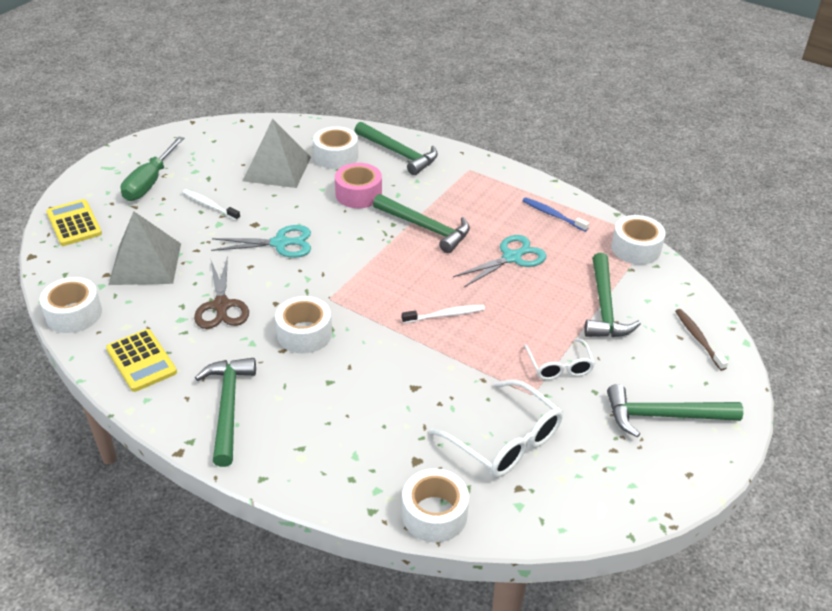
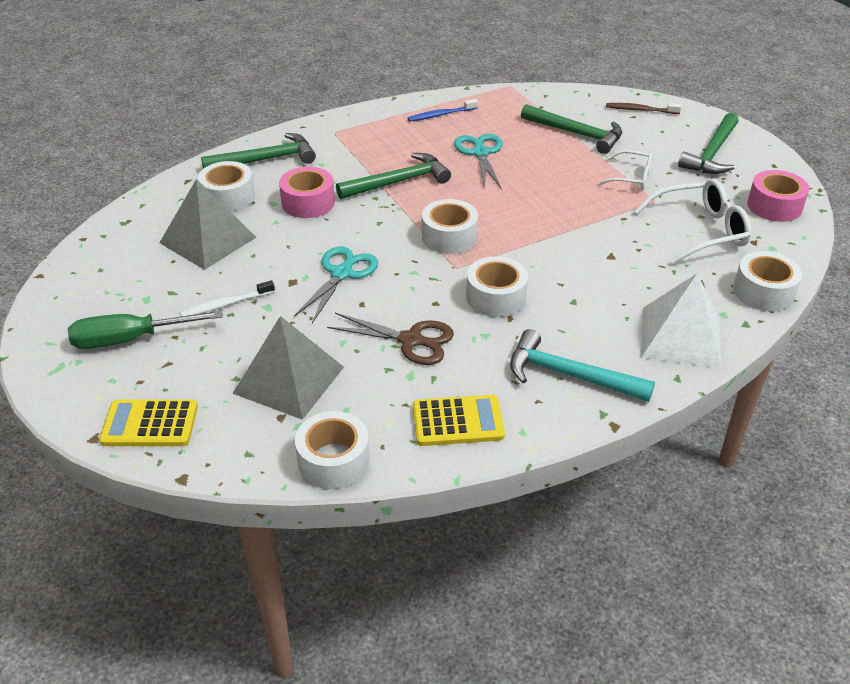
camera: 60 degrees left, 0 degrees up
green screwdriver [121,136,184,201] -> green screwdriver turned 120 degrees clockwise [68,310,223,349]
green hammer [195,358,256,467] -> turquoise hammer [510,329,655,402]
white toothbrush [402,304,485,323] -> none
white tape [611,215,666,265] -> white tape moved to [422,199,478,254]
none -> white pyramid [641,274,722,368]
none -> pink tape [747,170,809,222]

